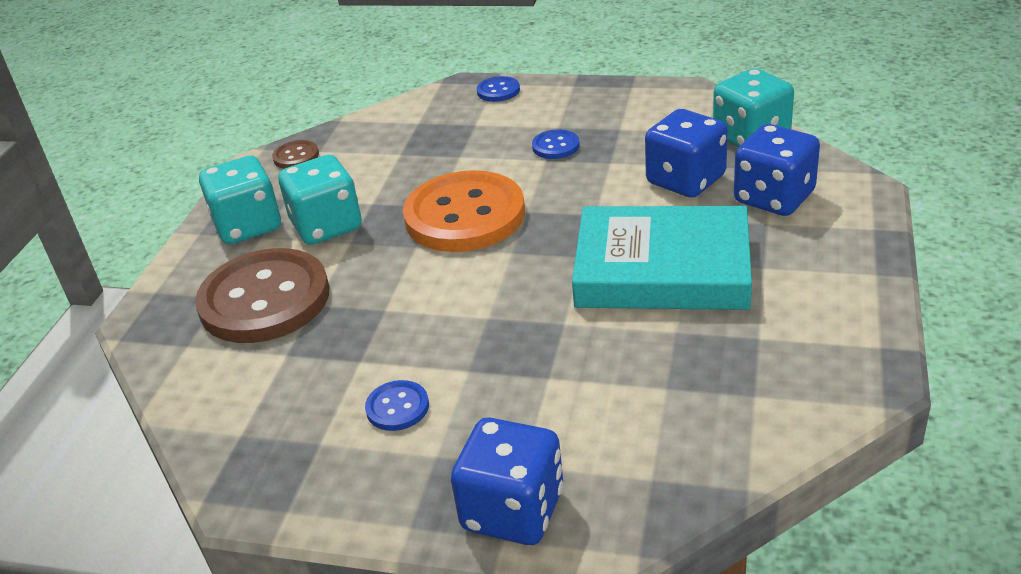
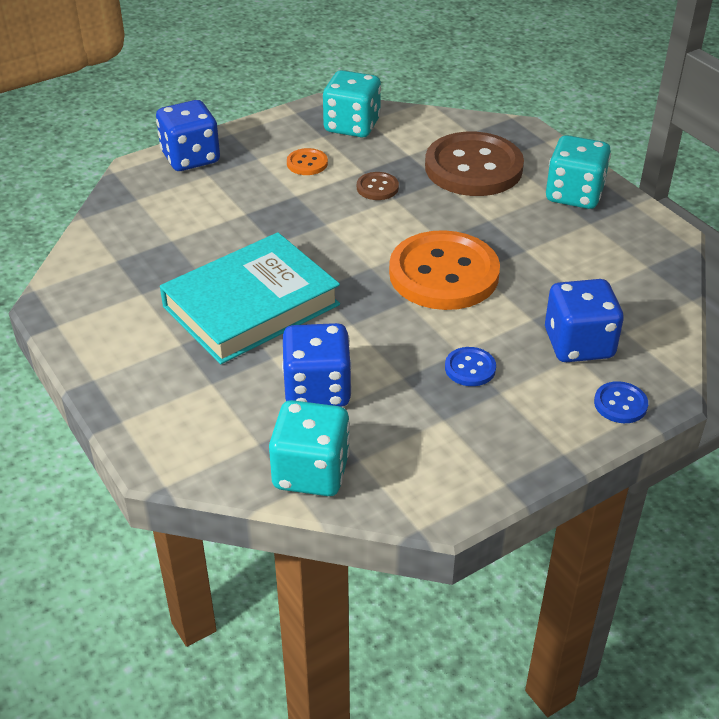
camera: 130 degrees right, 5 degrees up
brown button [272,140,319,169] -> brown button moved to [357,172,399,200]
turquoise dice [278,155,362,245] -> turquoise dice moved to [323,70,381,137]
blue button [365,380,429,431] -> orange button [287,148,328,175]
blue dice [734,124,820,216] -> blue dice moved to [545,279,624,362]

